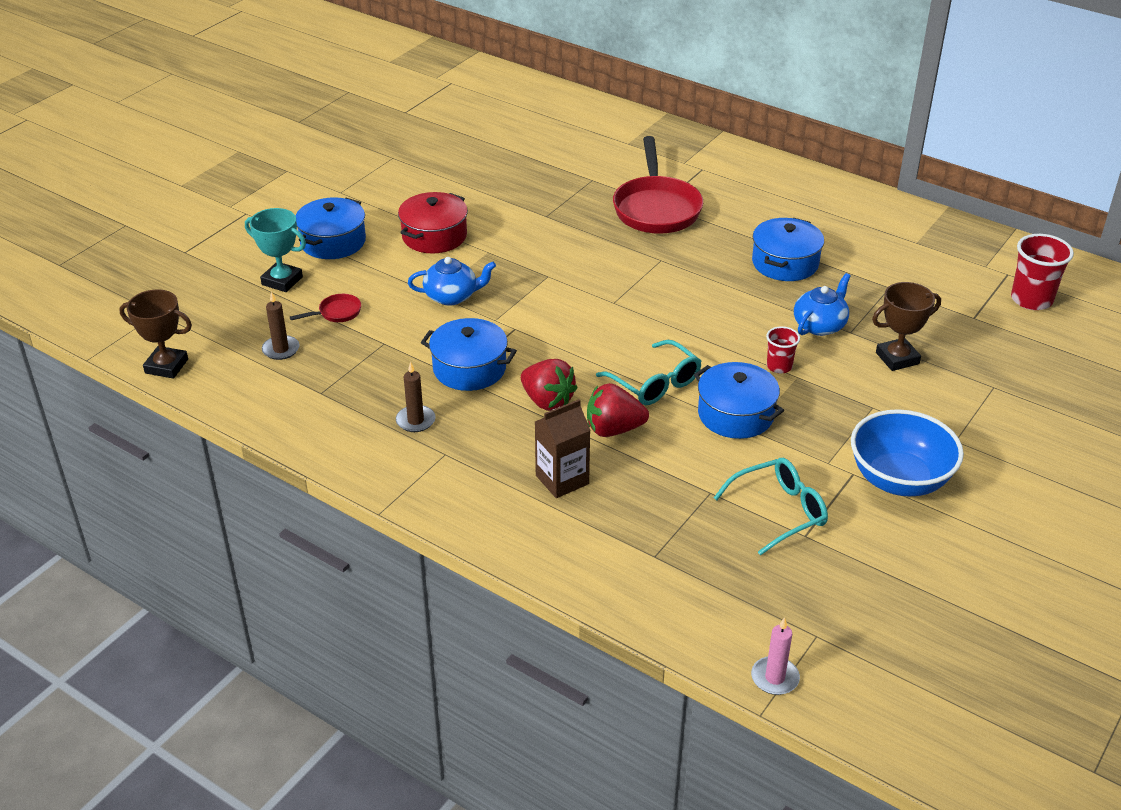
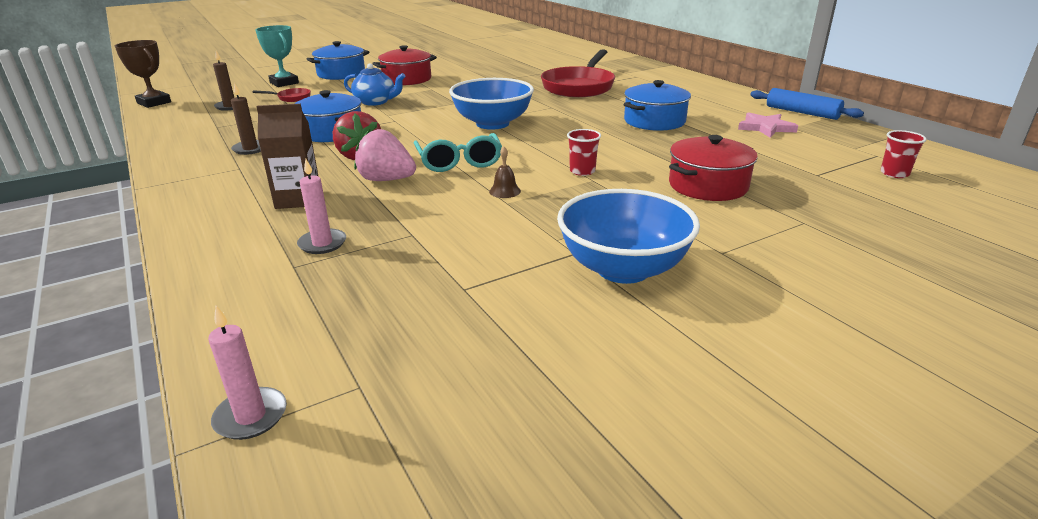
camera: 25 degrees right, 10 degrees down
red strawberry [587,383,649,437] -> pink strawberry [354,129,416,181]
blue pot [694,362,784,439] -> brown bell [489,147,521,198]
turquoise glasses [714,458,828,556] -> none
blue teapot [794,273,851,336] -> none
brown trophy [872,282,941,371] -> red pot [669,135,758,201]
red cup [1011,234,1074,310] -> red cup [880,130,927,178], size x0.58
none -> pink candle [297,159,346,254]
none -> blue bowl [449,78,534,130]
none -> pink star [738,112,798,138]
none -> blue rolling pin [750,88,864,120]

